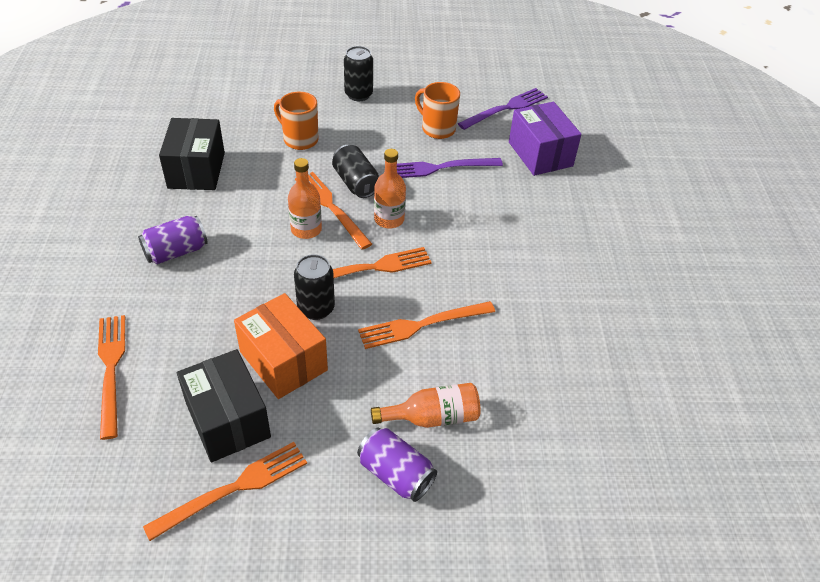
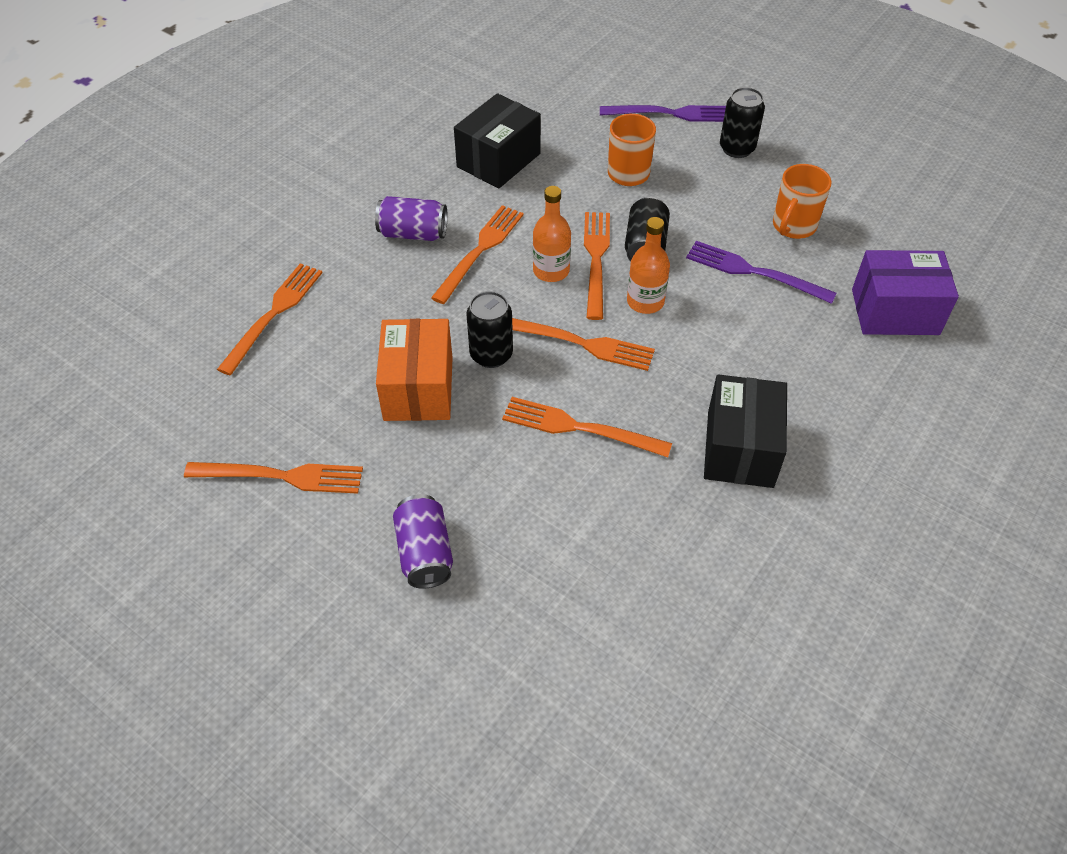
camera: 40 degrees right, 5 degrees up
black box [177,349,271,462] -> black box moved to [704,374,787,488]
orange bottle [371,383,481,428] -> none
orange mug [415,82,460,139] -> orange mug turned 135 degrees counterclockwise [773,164,832,239]
purple fork [458,88,548,130] -> purple fork moved to [600,105,726,122]
purple box [509,102,582,176] -> purple box turned 75 degrees clockwise [852,250,959,335]
none -> orange fork [431,205,524,304]

